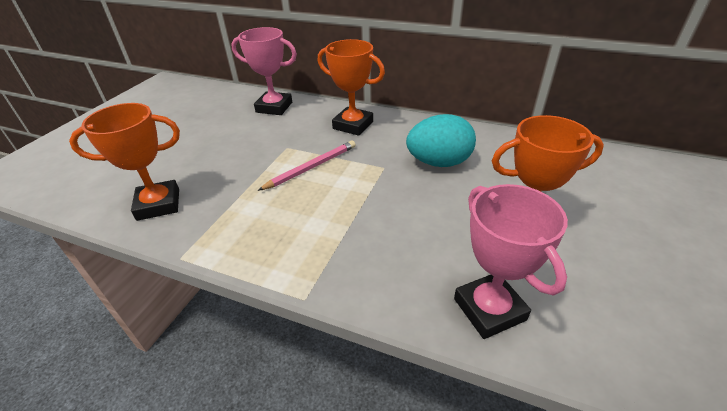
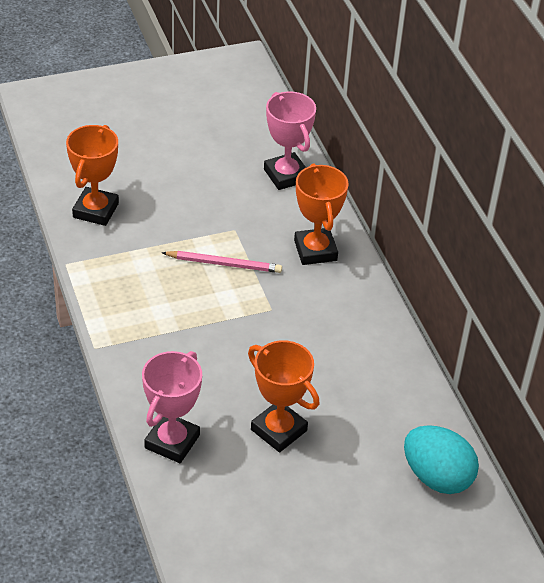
camera: 45 degrees right, 5 degrees up
orange trophy [69,103,180,221] -> orange trophy turned 75 degrees clockwise [66,125,119,226]
turquoise egg [406,114,476,167] -> turquoise egg moved to [404,425,479,494]

